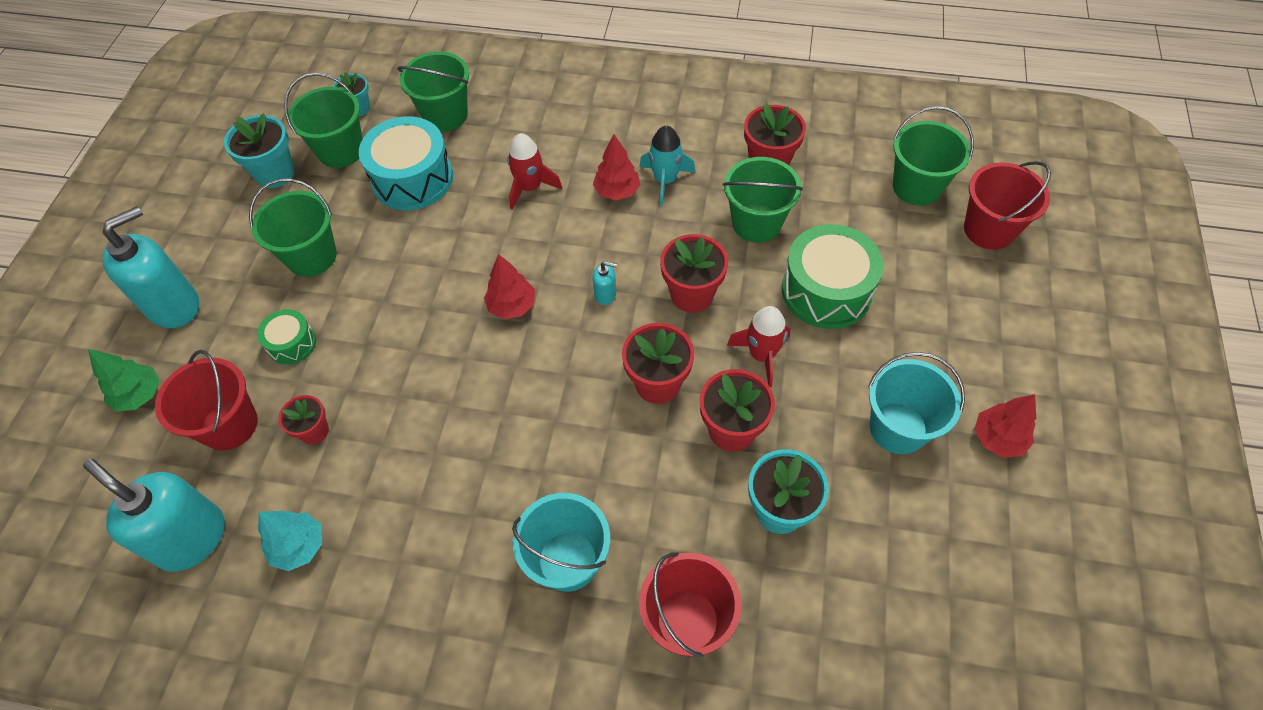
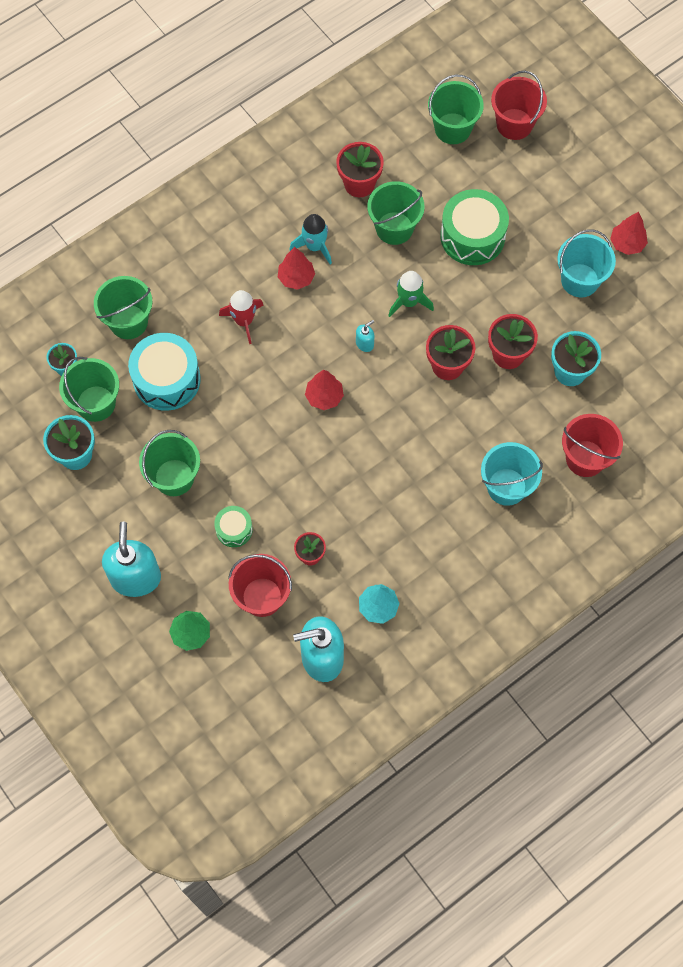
camera: 50 degrees left, 10 degrees up
red flower pot [660,234,728,313] -> green rocket [388,271,434,317]
red rocket [727,306,790,387] -> none

